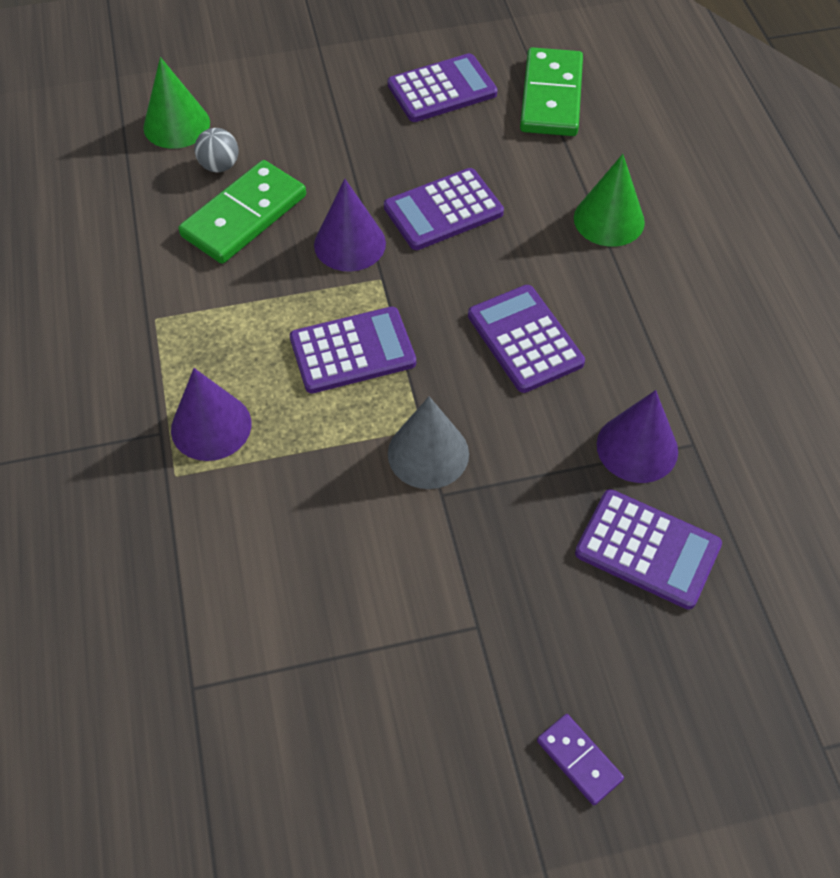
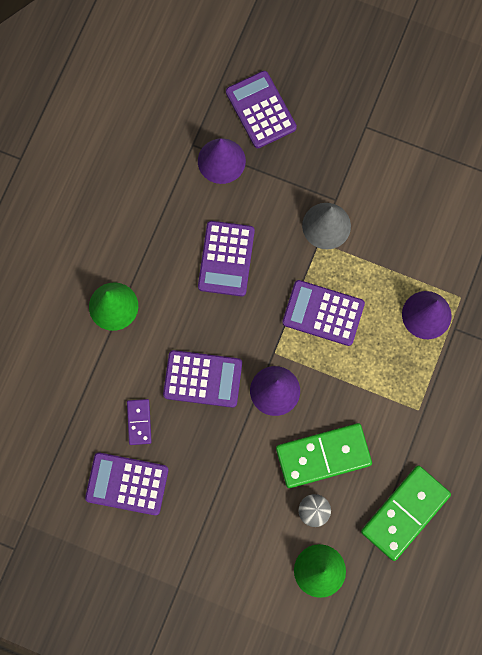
camera: 145 degrees left, 20 degrees up
green domino [520,47,583,136] -> green domino moved to [361,466,451,561]
purple domino [537,714,624,805] -> purple domino moved to [127,399,152,445]

